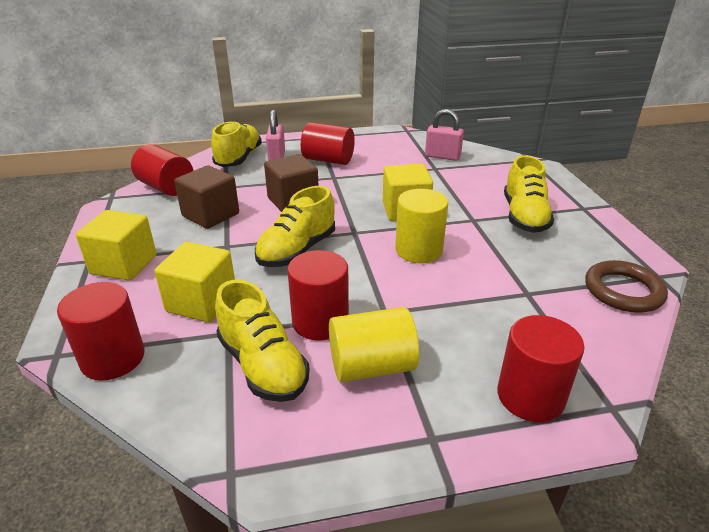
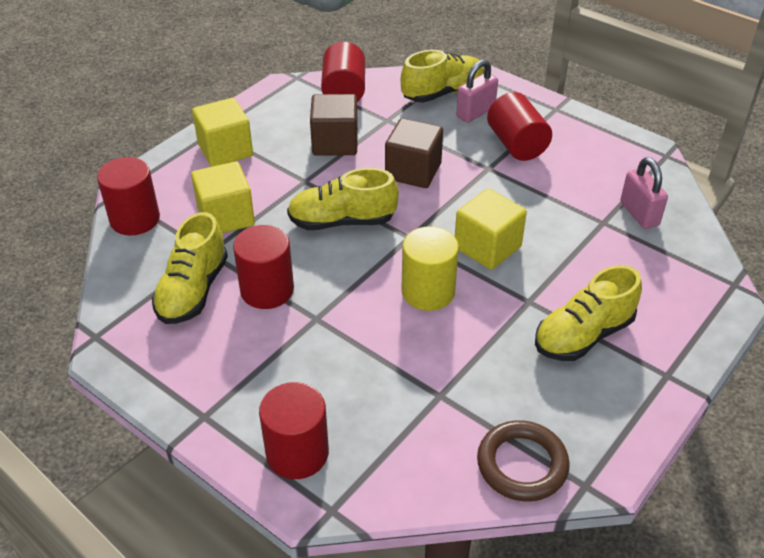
camera: 50 degrees right, 10 degrees up
yellow cylinder [329,307,419,382] -> none

